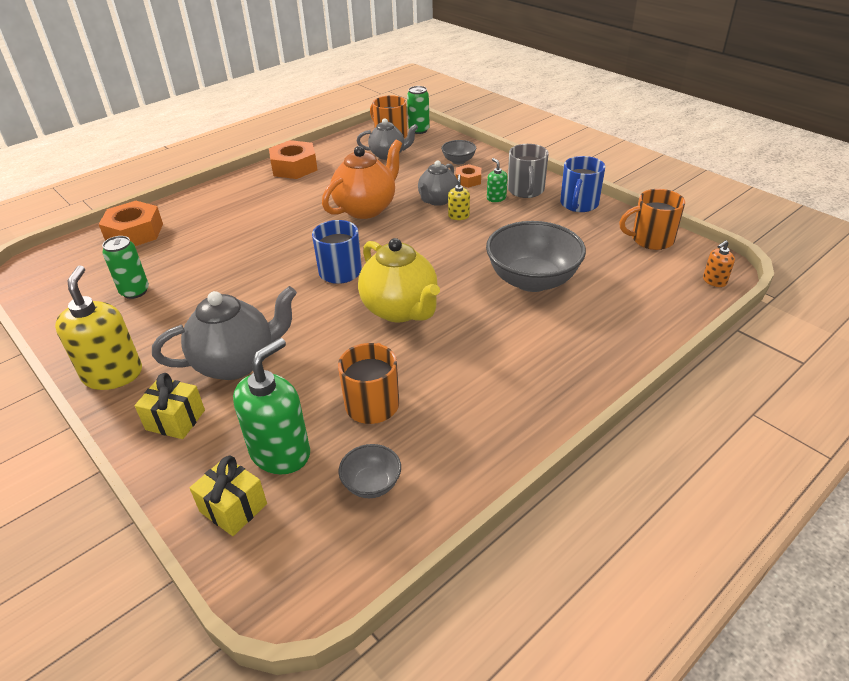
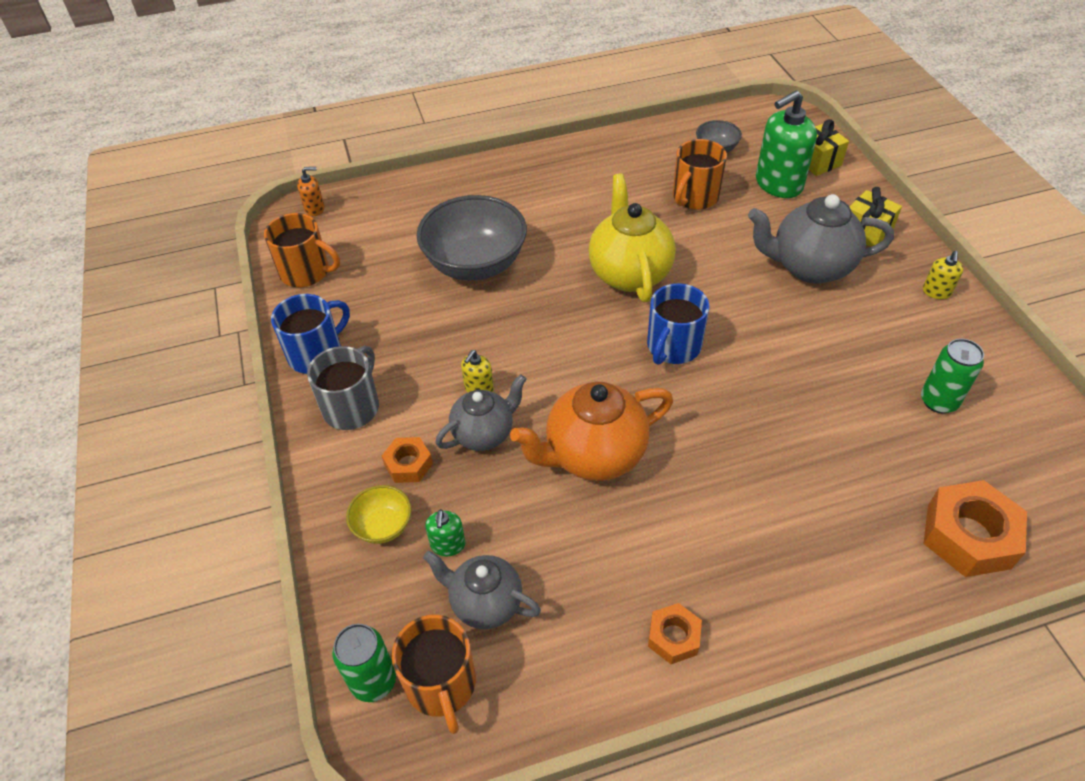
camera: 155 degrees left, 10 degrees up
yellow soap dispenser [55,265,142,390] -> yellow soap dispenser [923,251,964,299], size x0.47
orange nut [269,140,317,179] -> orange nut [648,603,702,664], size x0.55
grey bowl [441,140,476,164] -> yellow bowl [346,485,411,544]
green soap dispenser [487,158,508,202] -> green soap dispenser moved to [425,509,465,557]

